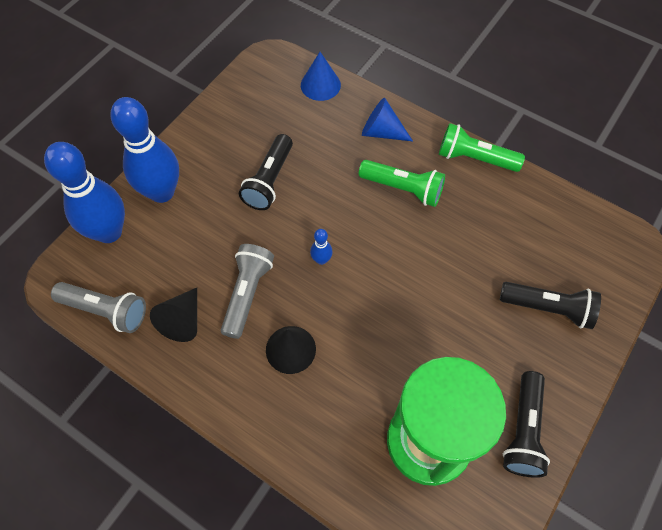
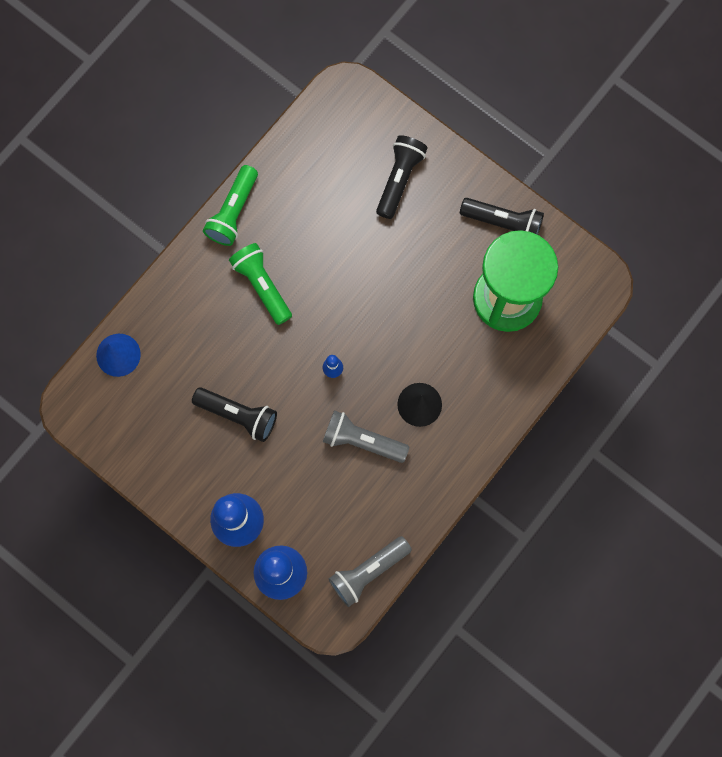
camera: 85 degrees left, 15 degrees up
grey flashlight [51,282,146,333] -> grey flashlight turned 150 degrees counterclockwise [329,536,412,607]
black cone [150,288,197,342] -> none
green flashlight [359,160,445,207] -> green flashlight turned 60 degrees counterclockwise [229,243,292,325]
blue cone [362,98,413,141] -> none

